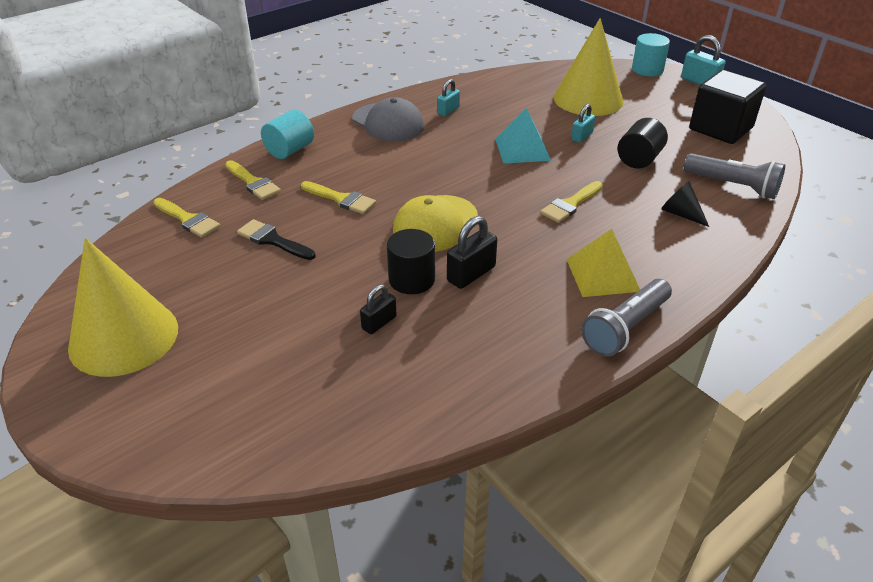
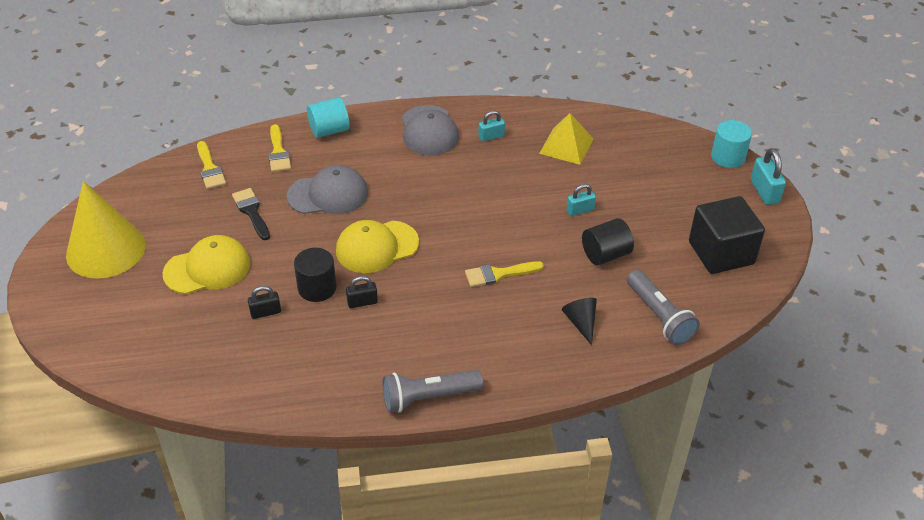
camera: 30 degrees right, 5 degrees up
yellow brush [301,181,376,214] -> grey cap [287,165,368,214]
black padlock [447,216,497,289] -> black padlock [346,276,378,308], size x0.65
turquoise pyramid [495,108,551,163] -> none
yellow cone [554,18,623,116] -> none
yellow pyramid [566,229,640,297] -> yellow pyramid moved to [539,113,593,165]
none -> yellow cap [163,235,251,294]

